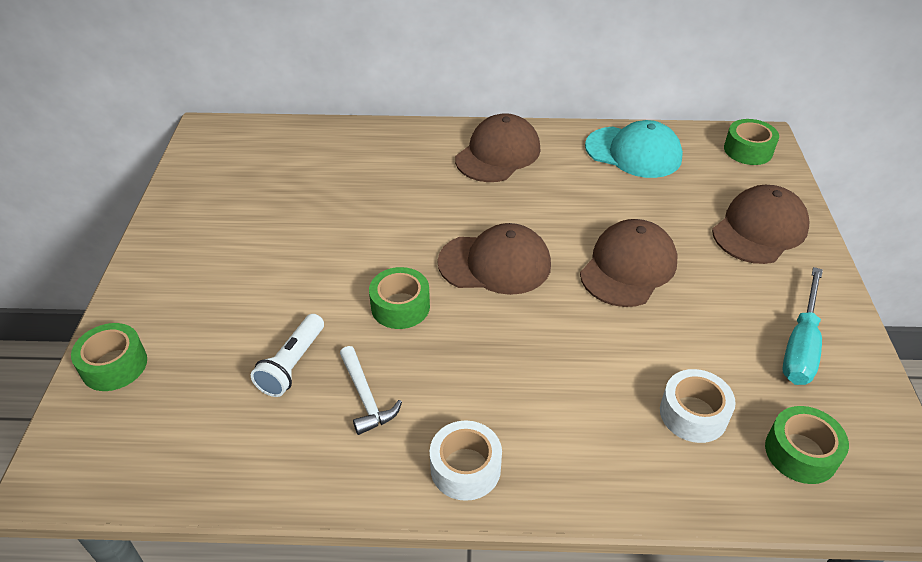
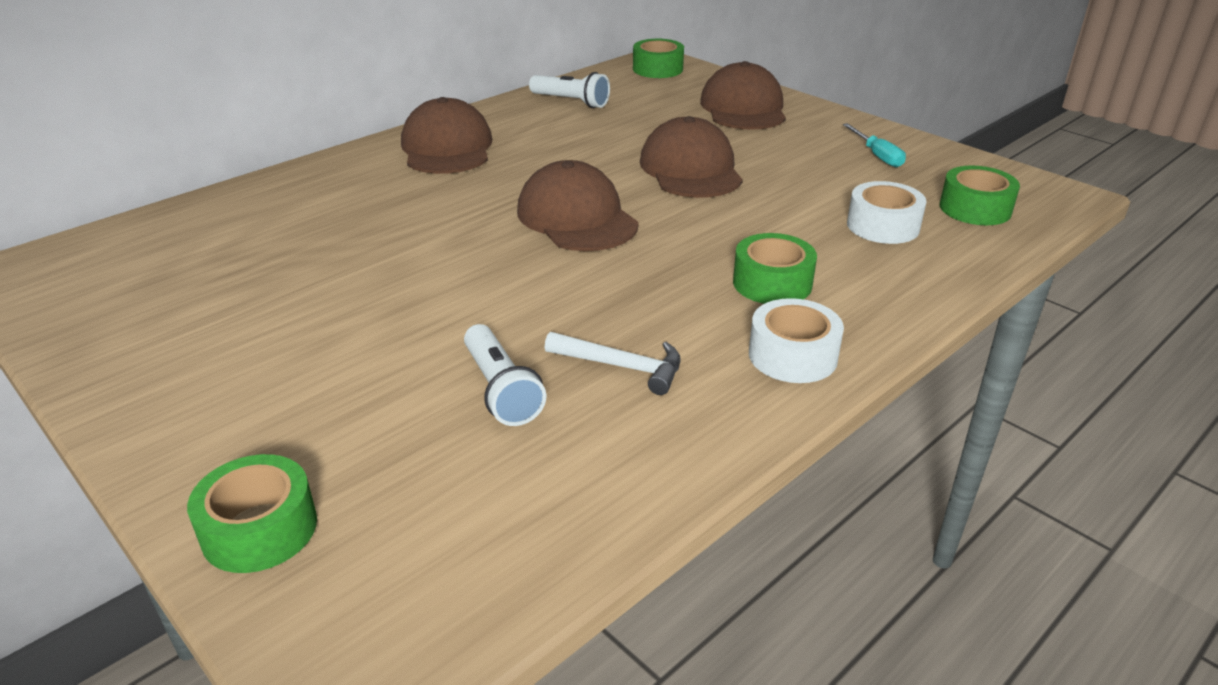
camera: 45 degrees left, 10 degrees down
green tape [369,267,430,329] -> green tape moved to [733,233,817,304]
brown cap [437,223,551,295] -> brown cap turned 75 degrees counterclockwise [517,160,639,251]
turquoise cap [585,120,683,178] -> white flashlight [529,72,610,108]
turquoise screwdriver [782,267,823,385] -> turquoise screwdriver [843,123,906,167], size x0.61

